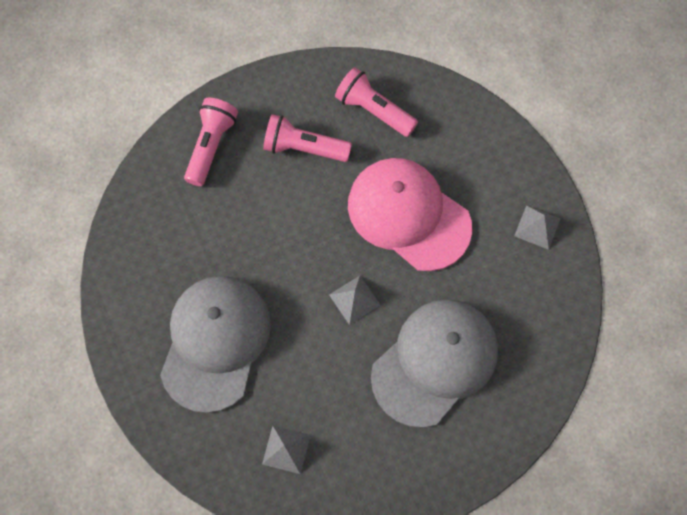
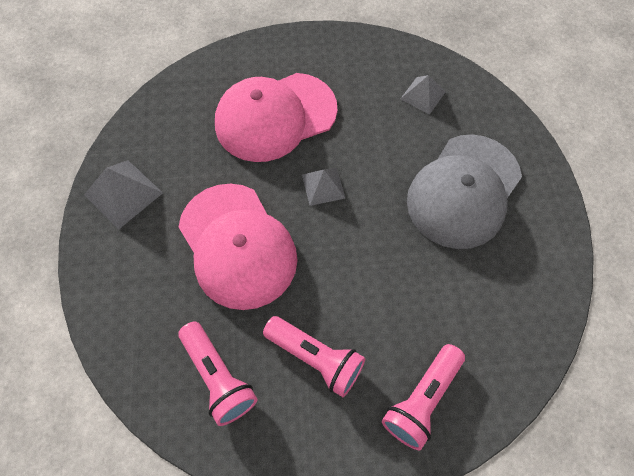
camera: 160 degrees left, 5 degrees down
grey cap [371,299,498,428] -> pink cap [215,73,337,162]
grey pyramid [514,205,560,250] -> grey pyramid [84,160,163,229], size x1.52

